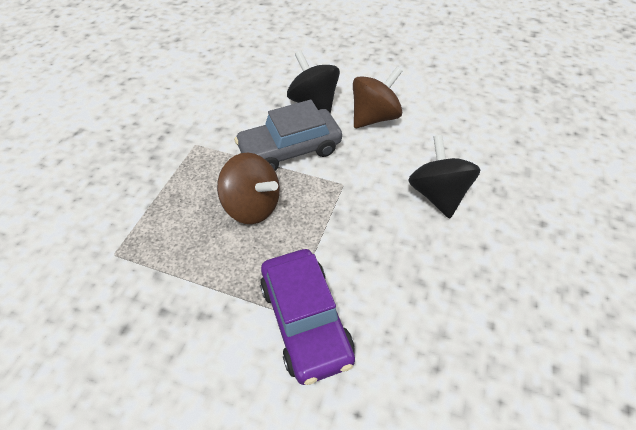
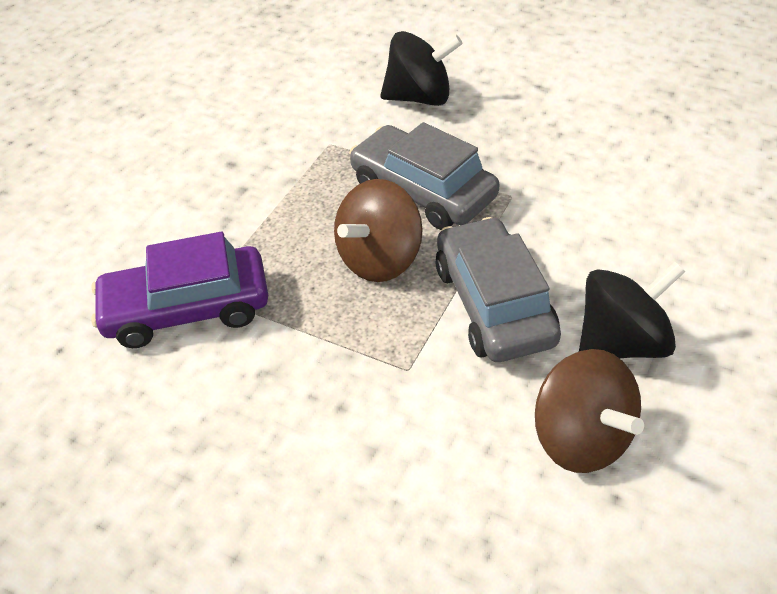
camera: 100 degrees right, 5 degrees down
black spinning top [408,135,481,219] -> black spinning top moved to [380,31,463,106]
none -> grey car [349,122,499,230]

